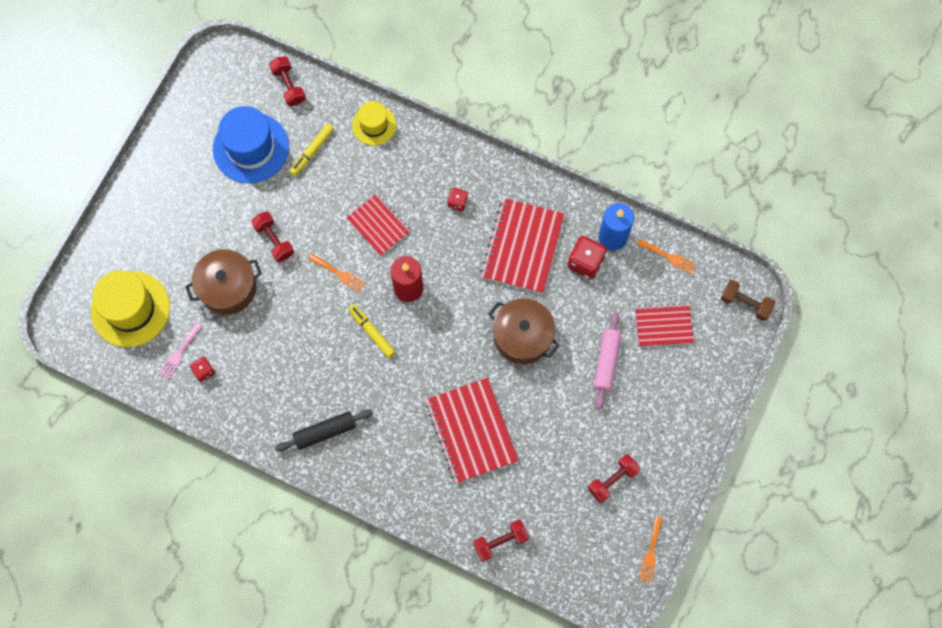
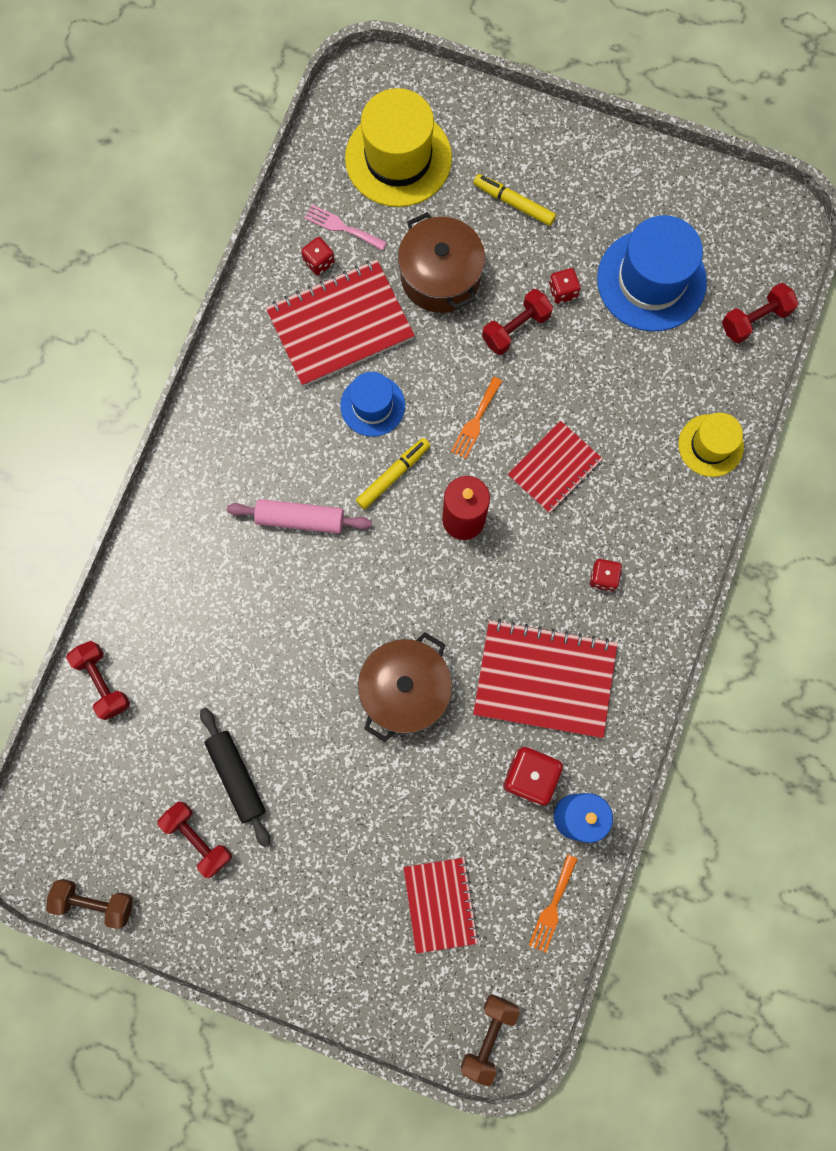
camera: 85 degrees right, 5 degrees up
black rolling pin [275,409,373,452] -> black rolling pin moved to [200,707,270,848]
yellow marker [290,124,334,176] -> yellow marker moved to [473,174,556,226]
red notebook [426,378,519,484] -> red notebook moved to [266,259,415,387]
pink rolling pin [594,312,621,409] -> pink rolling pin moved to [227,499,372,534]
orange fork [639,516,663,583] -> brown dumbbell [46,879,133,929]
none -> blue hat [340,372,405,437]
none -> red dice [549,268,581,304]

